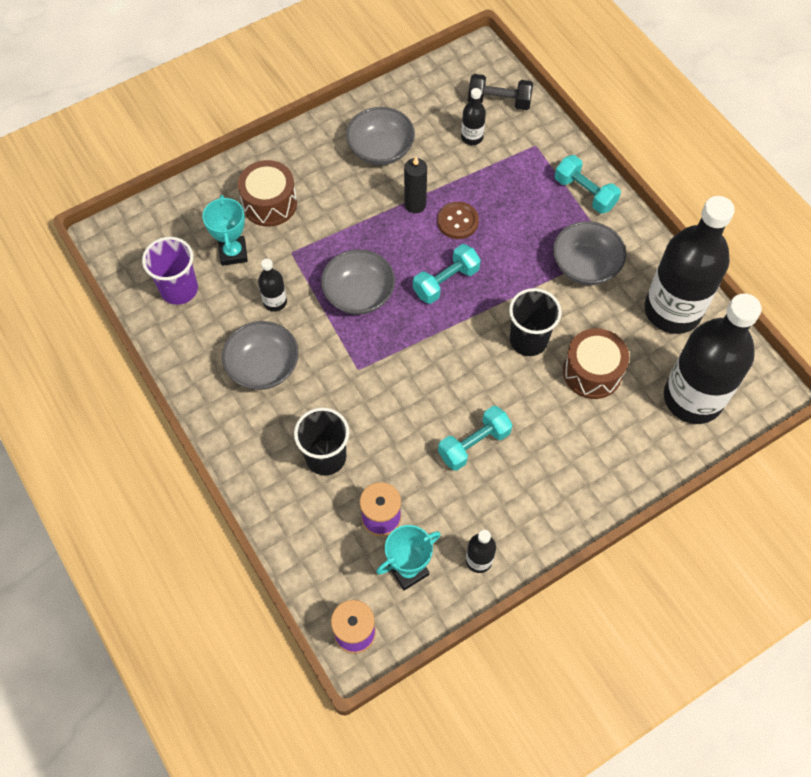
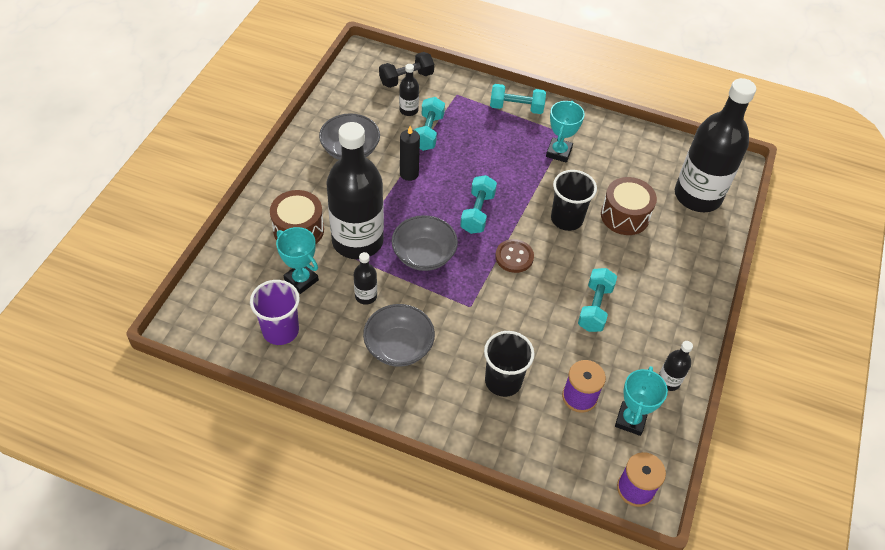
camera: 40 degrees left, 10 degrees down
brown button [437,202,479,239] -> brown button moved to [495,239,534,273]
grey bowl [553,221,626,285] -> turquoise trophy [546,101,585,163]
black bottle [645,196,735,334] -> black bottle moved to [326,122,384,259]
none -> turquoise dumbbell [414,97,445,151]

